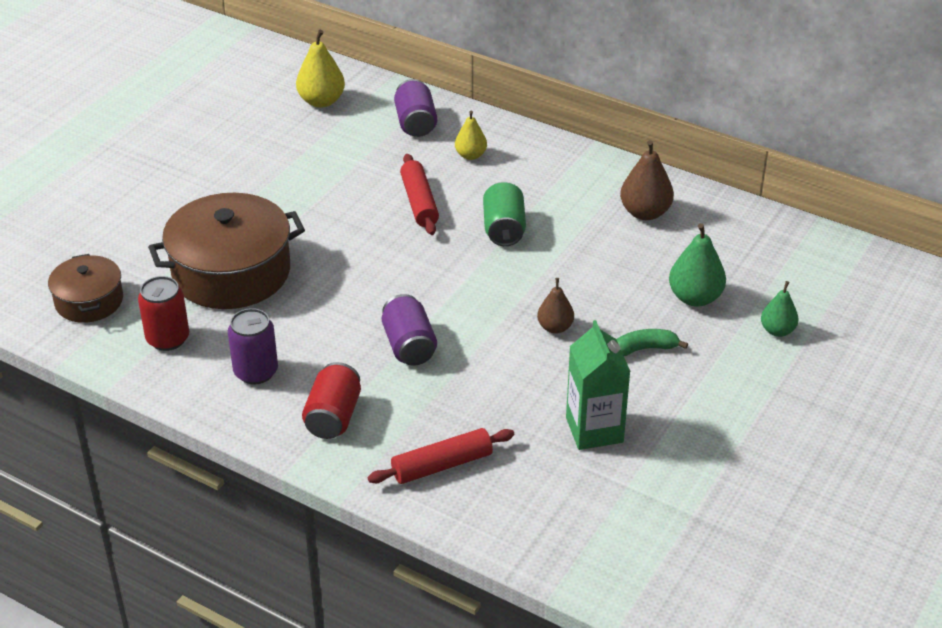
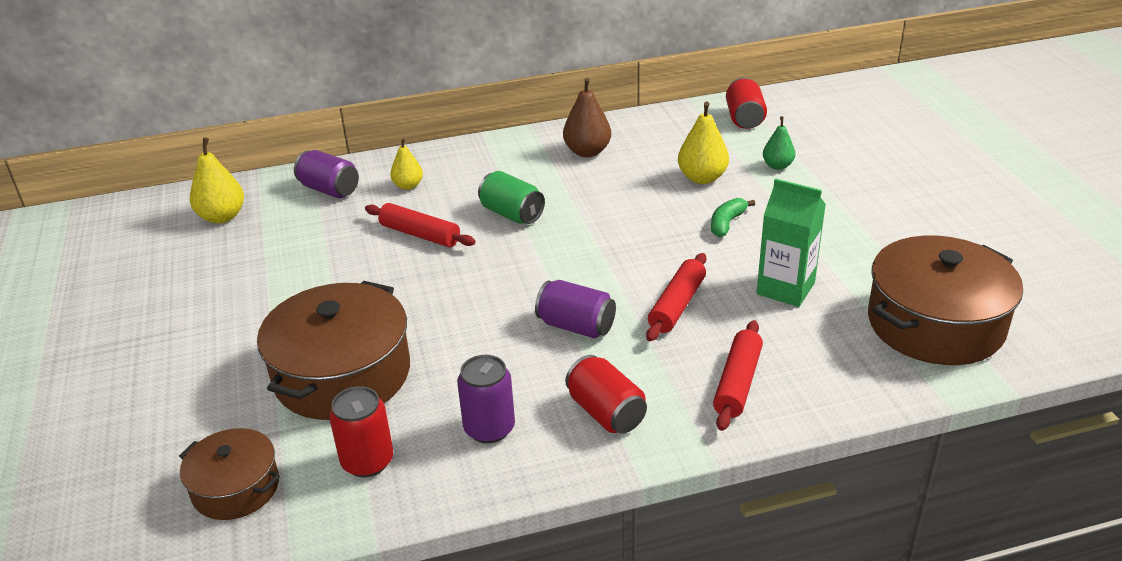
camera: 45 degrees left, 5 degrees down
brown pear [537,278,574,334] -> none
green pear [669,223,726,307] -> yellow pear [678,101,729,184]
none -> red rolling pin [646,253,706,341]
none -> red can [726,78,767,129]
none -> brown pot [868,236,1023,365]

